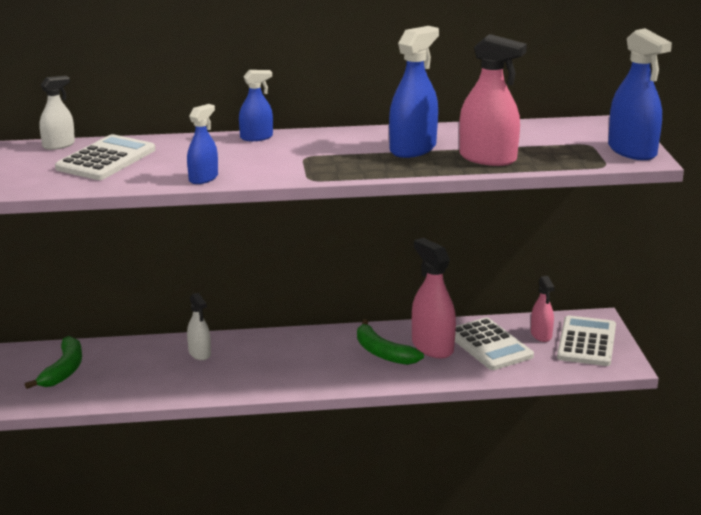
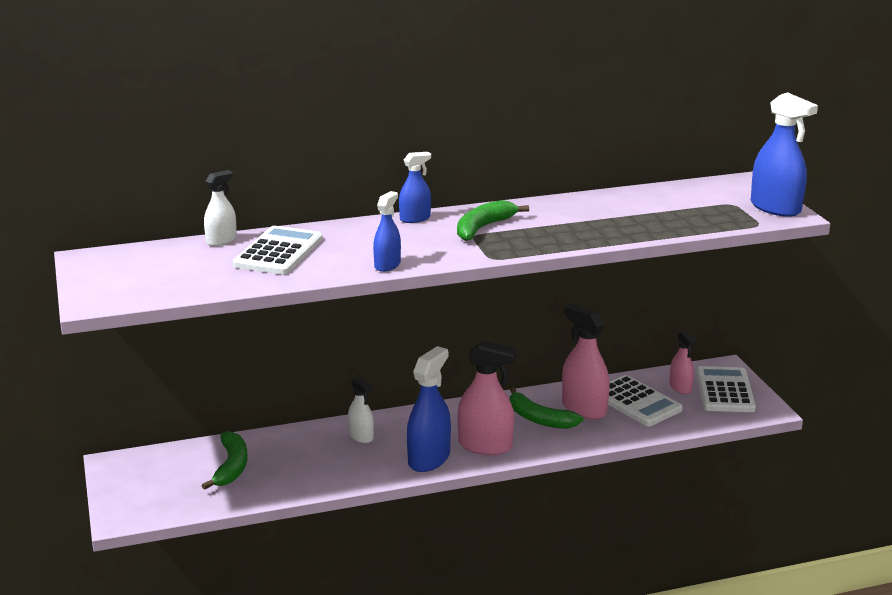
camera: 10 degrees left, 0 degrees up
blue spray bottle [389,26,439,158] -> blue spray bottle moved to [407,346,451,472]
pink spray bottle [459,34,527,166] -> pink spray bottle moved to [458,341,517,455]
none -> green banana [457,200,529,241]

